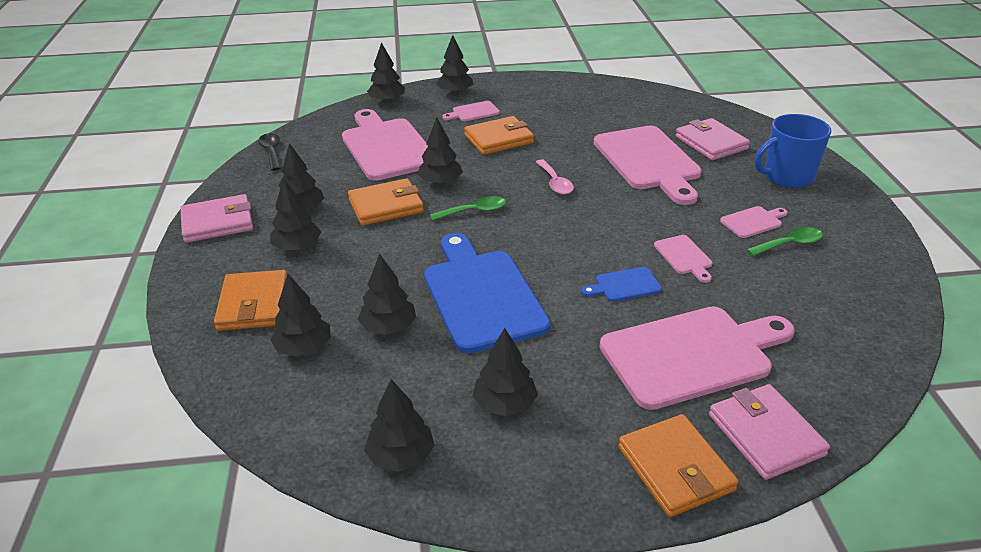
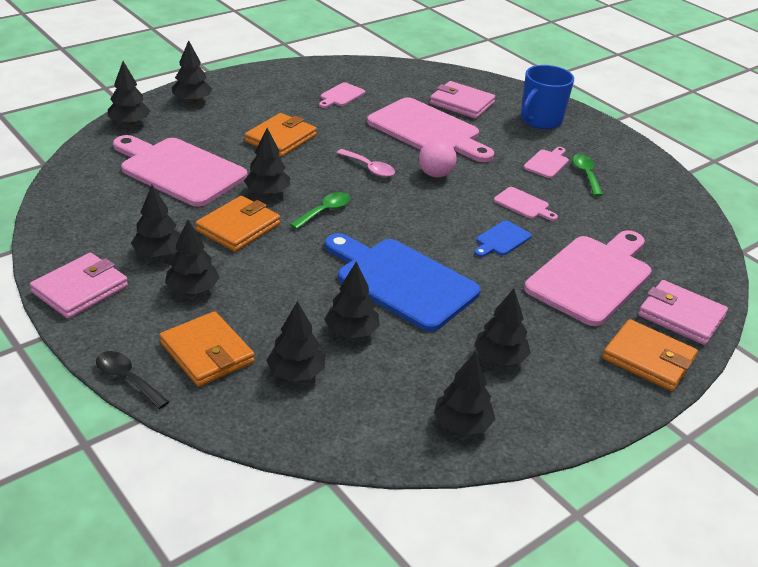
camera: 35 degrees left, 0 degrees up
black spoon [258,133,281,171] -> black spoon moved to [96,351,169,409]
pink cutting board [442,101,500,121] -> pink cutting board moved to [319,82,365,108]
green spoon [746,227,823,256] -> green spoon turned 45 degrees counterclockwise [572,154,603,196]
none -> pink ball [419,139,457,177]

